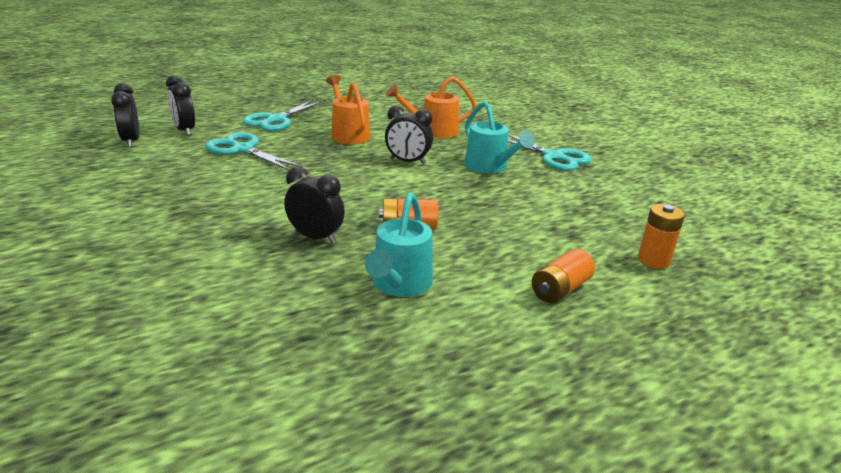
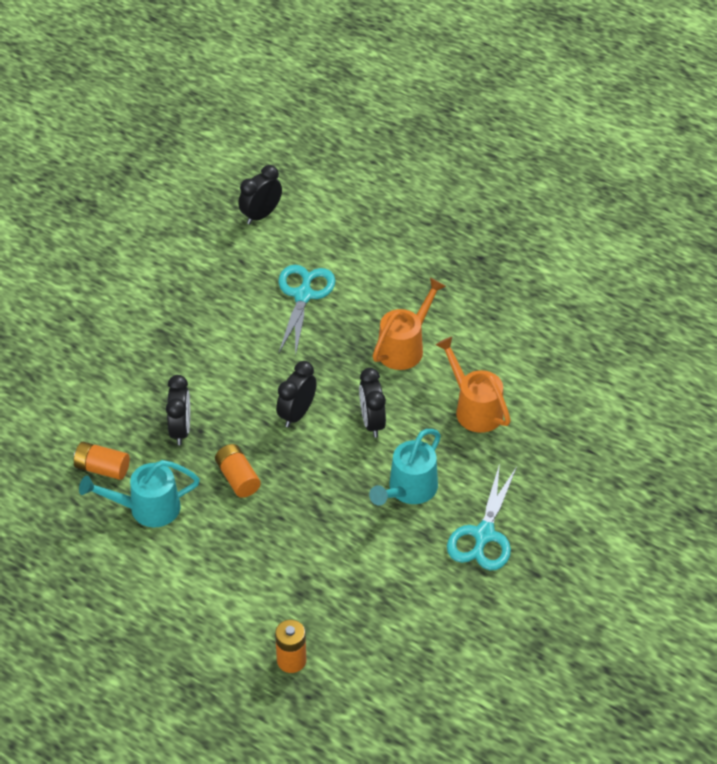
camera: 65 degrees right, 20 degrees up
black clock [166,75,195,136] -> black clock moved to [276,361,317,428]
turquoise scissors [243,100,323,131] -> none
orange battery [532,249,595,303] -> orange battery moved to [74,441,130,480]

